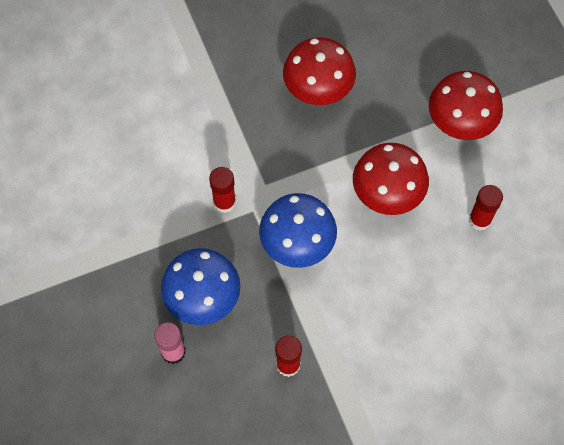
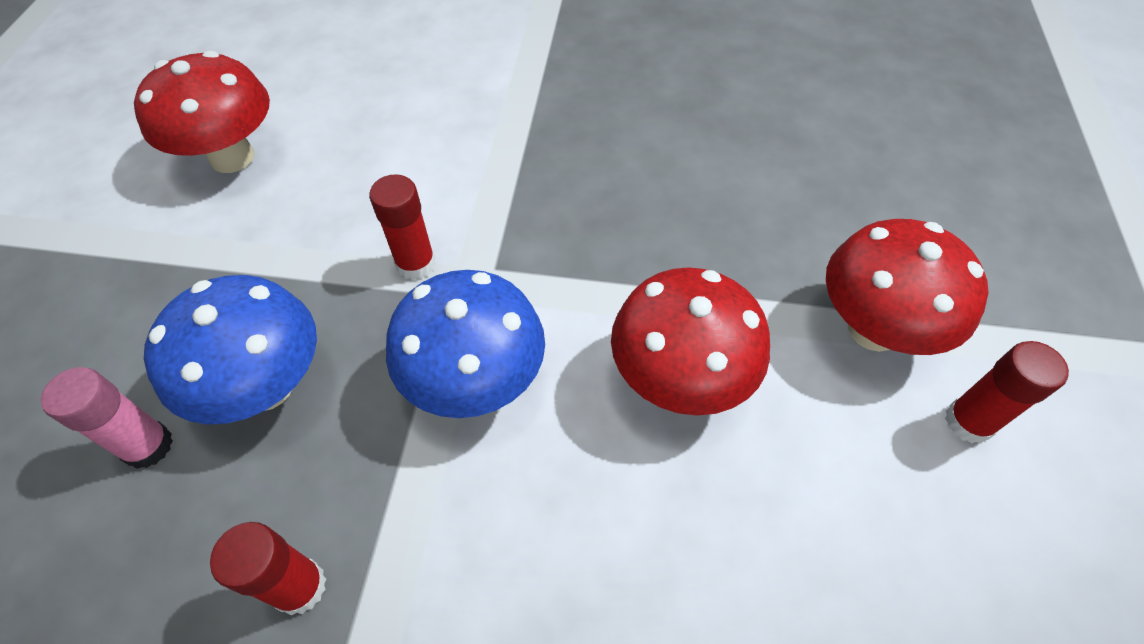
camera: 30 degrees right, 10 degrees down
red mushroom [283,37,356,105] -> red mushroom moved to [134,51,270,173]
red glue stick [469,185,503,231] -> red glue stick moved to [945,341,1069,443]

